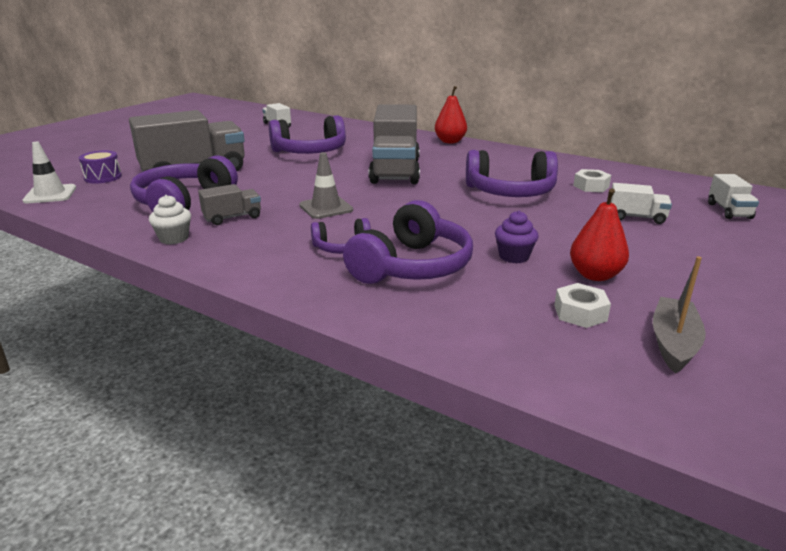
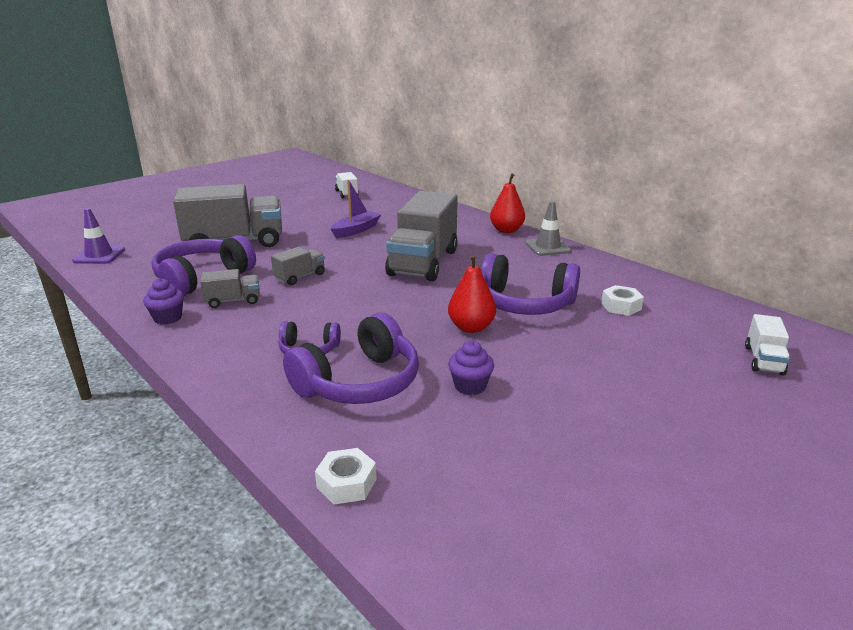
camera: 15 degrees right, 0 degrees up
white traffic cone [22,141,76,204] -> purple traffic cone [72,208,125,264]
purple drum [79,150,122,183] -> none
white cupcake [149,195,191,244] -> purple cupcake [143,278,184,325]
purple headphones [269,115,346,154] -> purple boat [330,180,381,238]
grey traffic cone [299,152,353,219] -> grey traffic cone moved to [525,201,572,256]
white nut [554,283,611,328] -> white nut moved to [315,448,377,504]
red pear [570,188,629,281] -> red pear moved to [448,255,496,333]
white truck [611,183,672,224] -> none
grey boat [653,256,706,374] -> none
none -> grey truck [271,247,325,285]

